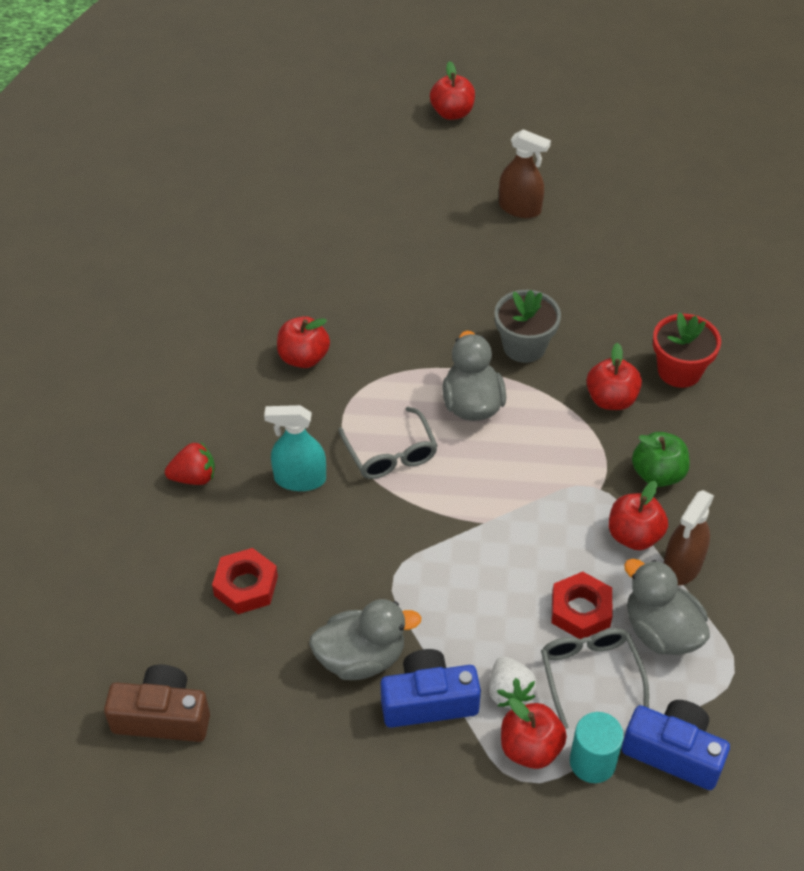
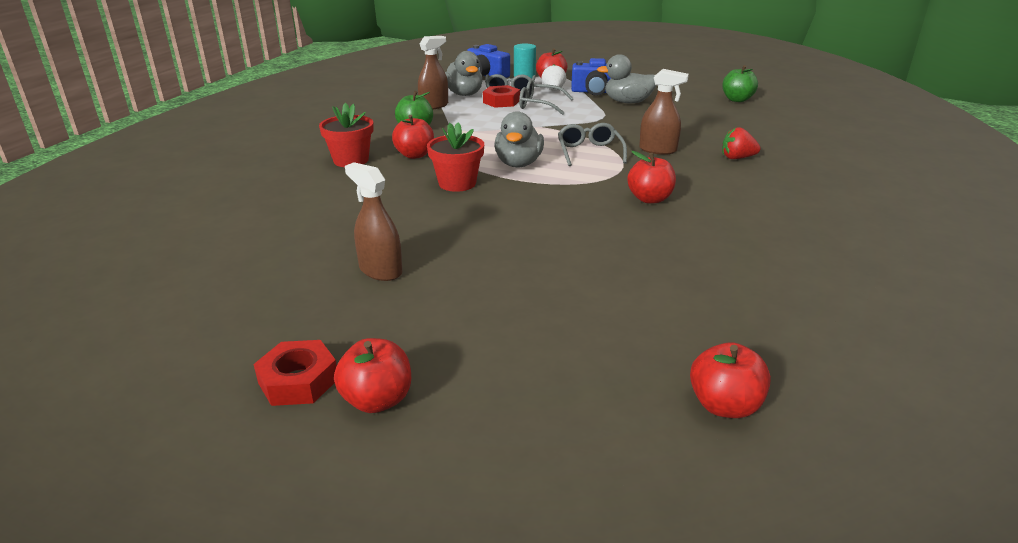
camera: 165 degrees left, 20 degrees down
brown camera [104,664,210,742] -> green apple [722,65,758,102]
red nut [212,548,278,614] -> red nut moved to [253,340,337,406]
turquoise spray bottle [264,405,326,491] -> brown spray bottle [639,69,689,155]
grey flower pot [494,290,561,363] -> red flower pot [427,123,484,192]
red apple [609,481,668,550] -> red apple moved to [690,342,771,418]
none -> grey glasses [519,80,574,115]

